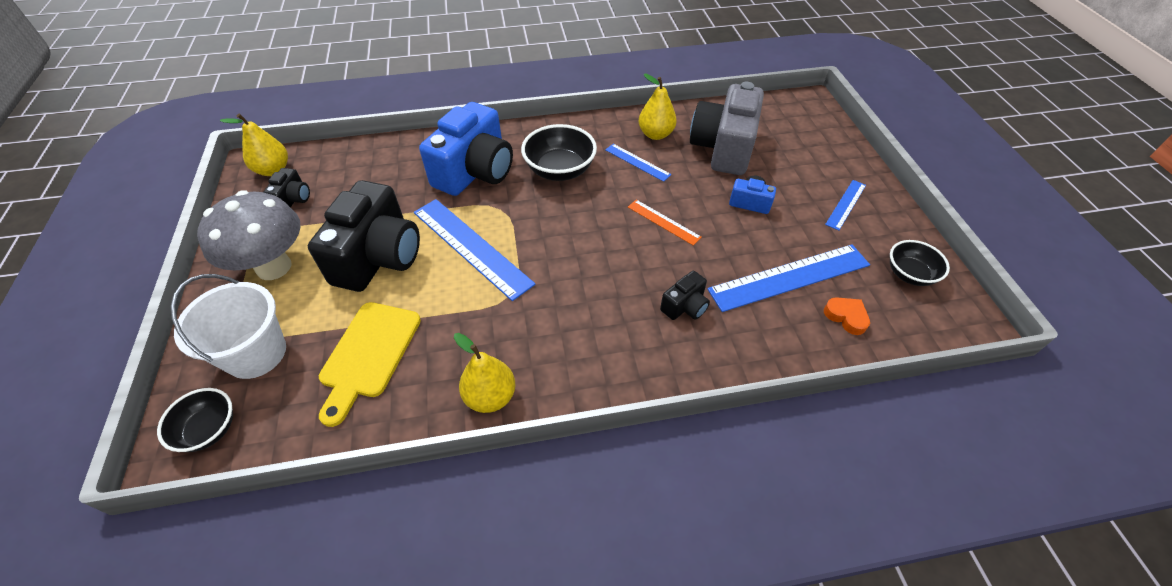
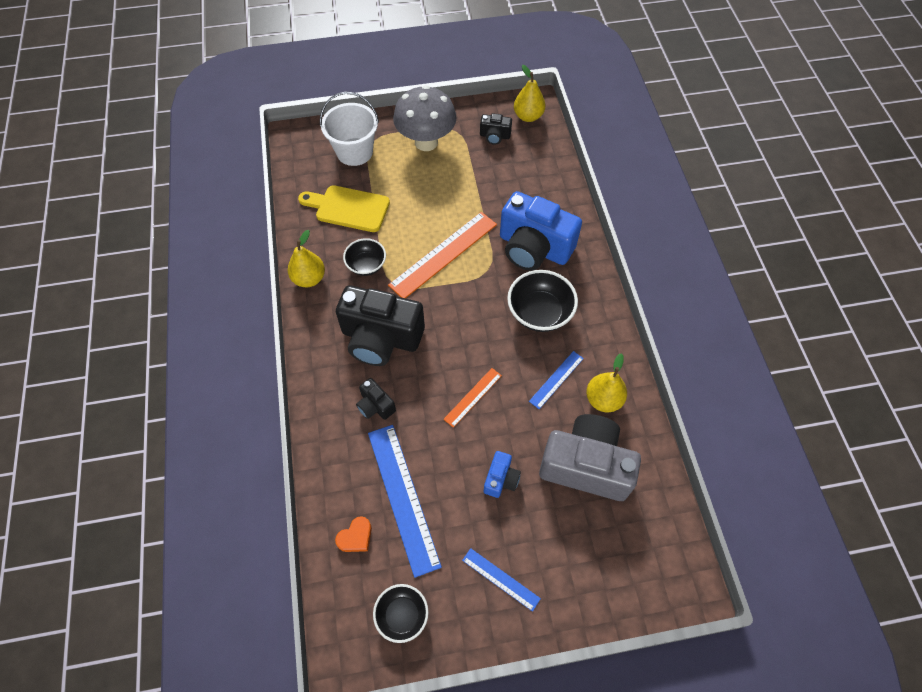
camera: 90 degrees right, 10 degrees up
black bowl [157,388,233,452] -> black bowl moved to [343,238,386,276]
black camera [308,180,420,292] -> black camera moved to [336,285,425,366]
blue ruler [414,199,536,301] -> orange ruler [388,212,497,298]

